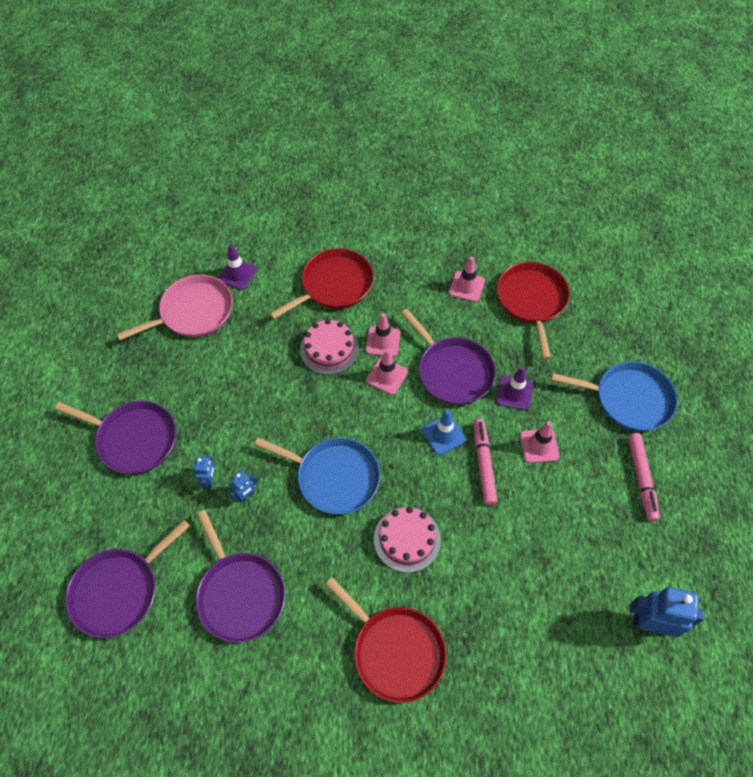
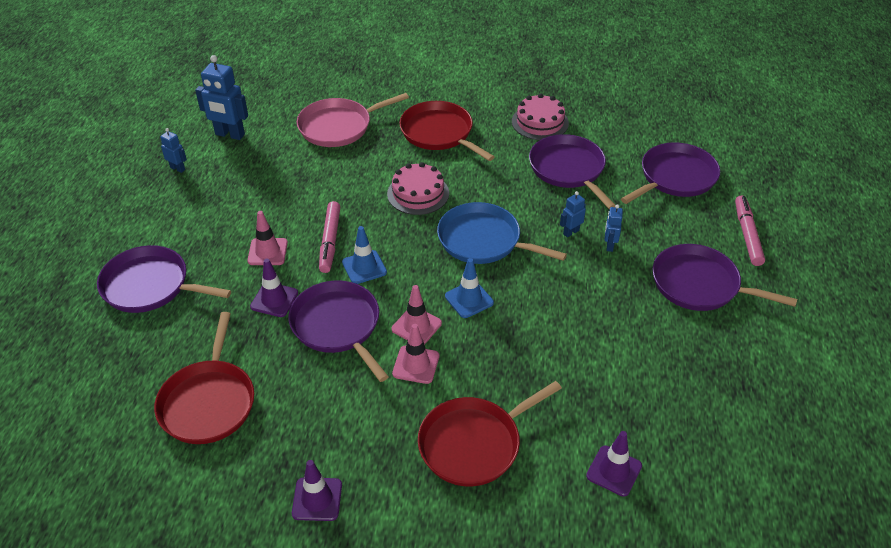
camera: 175 degrees left, 15 degrees down
pink pan [117,274,233,340] -> pink pan moved to [297,93,409,147]
pink cake [300,319,359,375] -> pink cake moved to [512,94,569,140]
pink traffic cone [449,256,485,302] -> none
blue pan [551,361,678,431] -> purple pan [97,245,231,313]
pink marker [628,433,660,521] -> pink marker moved to [735,195,765,266]
none -> blue robot [160,128,187,173]
none -> purple traffic cone [292,460,342,521]
none -> blue traffic cone [445,258,494,318]

